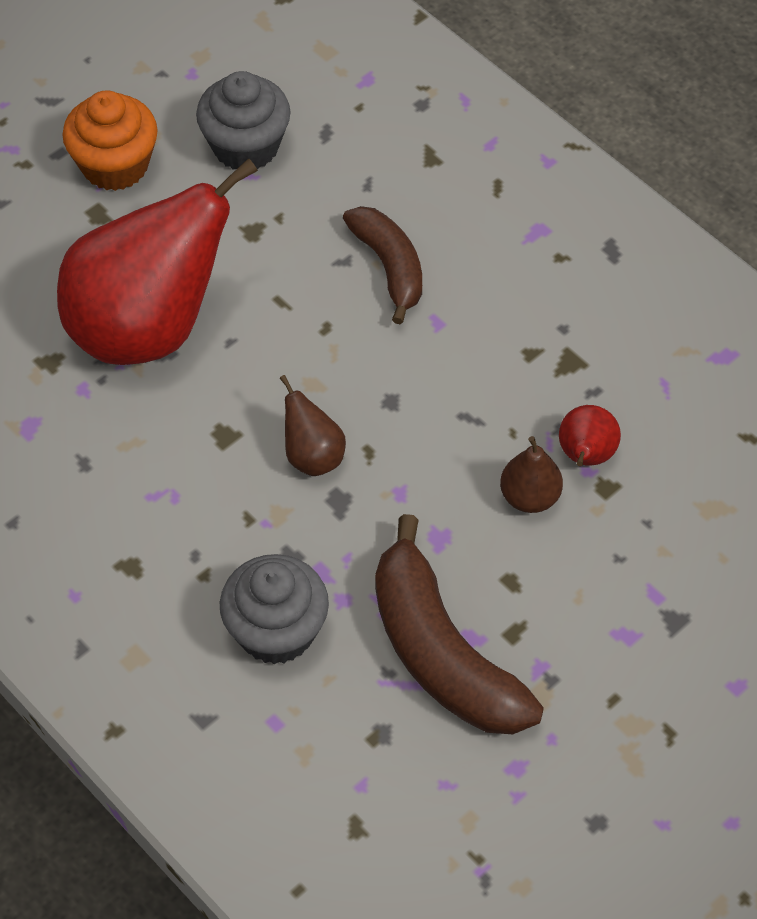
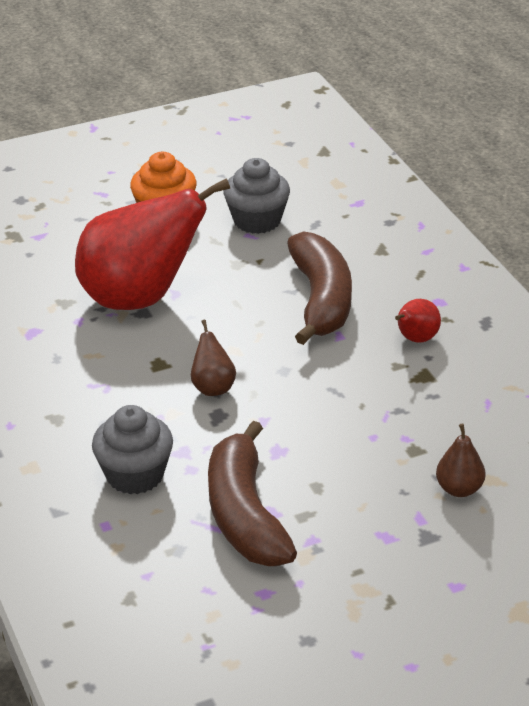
camera: 20 degrees right, 20 degrees down
brown banana [343,206,422,324] -> brown banana [287,231,352,345], size x1.61
brown pear [500,436,563,513] -> brown pear moved to [436,424,486,497]
red pear [559,405,621,466] -> red pear moved to [395,299,441,343]

